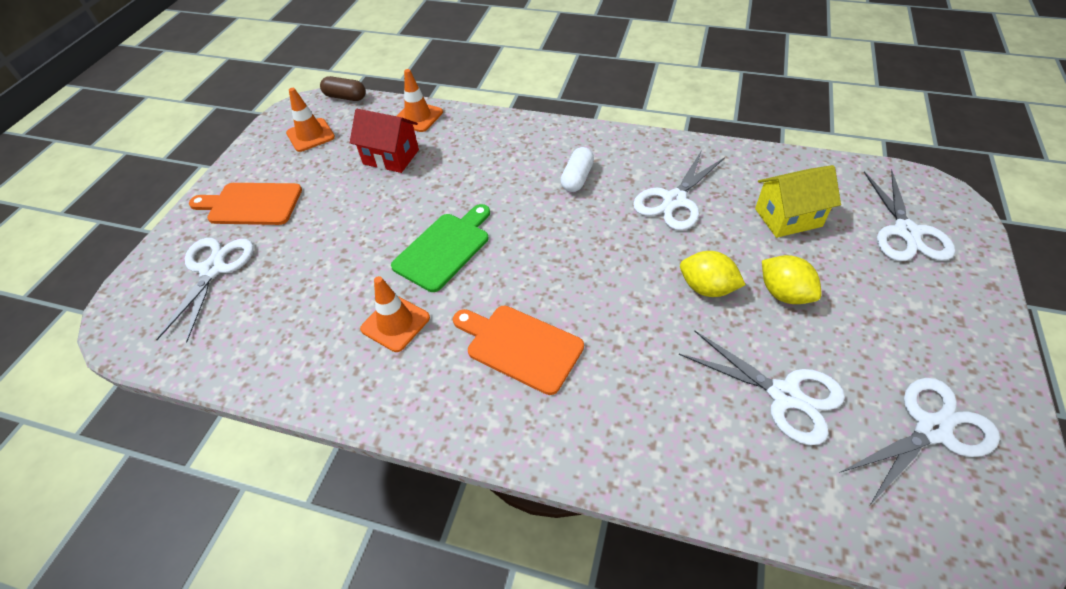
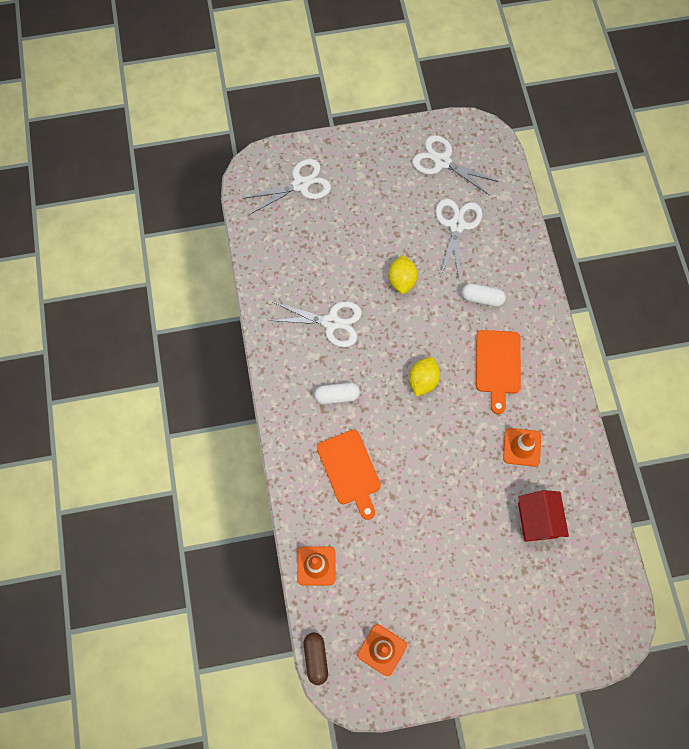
camera: 120 degrees left, 20 degrees up
white scissors [156,238,254,343] -> none
orange cutting board [189,183,302,225] -> orange cutting board moved to [317,429,381,520]
red house [350,109,419,173] -> red house moved to [518,490,569,542]
green cutting board [391,204,490,292] -> none
yellow house [755,165,841,238] -> none
yellow lemon [762,255,822,304] -> yellow lemon moved to [409,357,440,396]
none -> white capsule [462,284,506,307]

